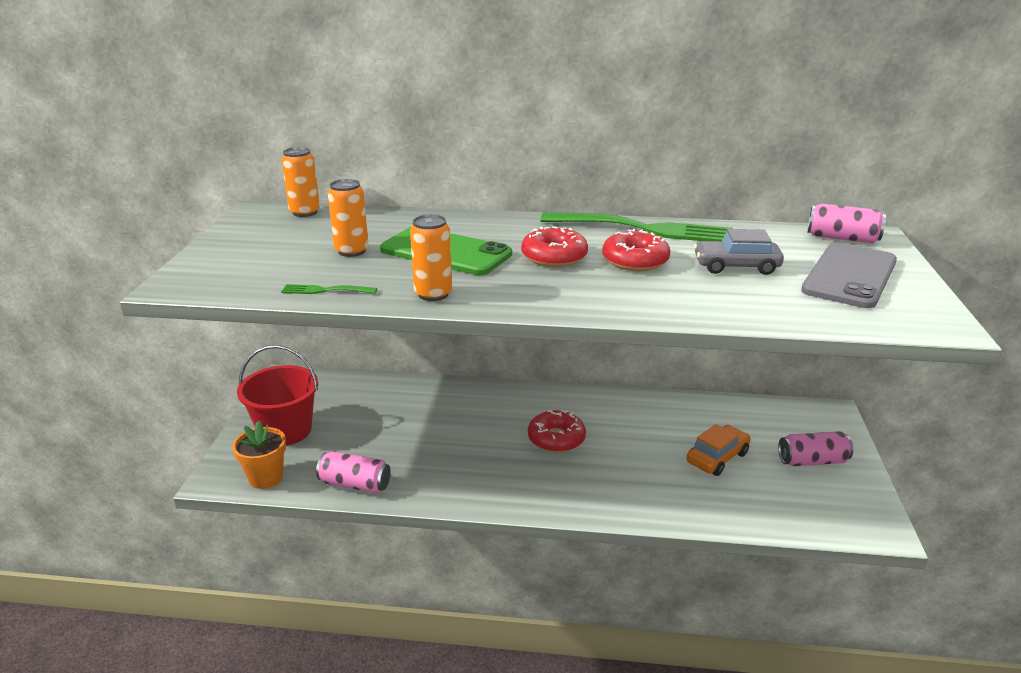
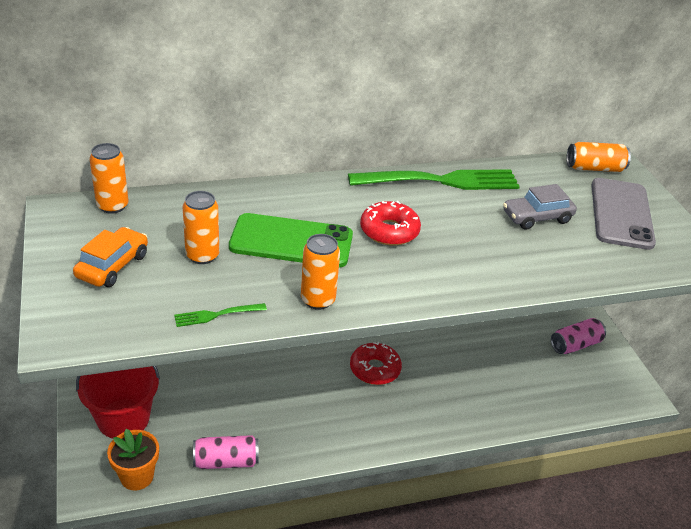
camera: 25 degrees left, 10 degrees up
red donut [602,229,671,271] -> none
orange car [686,424,751,476] -> orange car moved to [73,227,148,287]
pink can [807,203,886,243] -> orange can [567,142,631,172]

